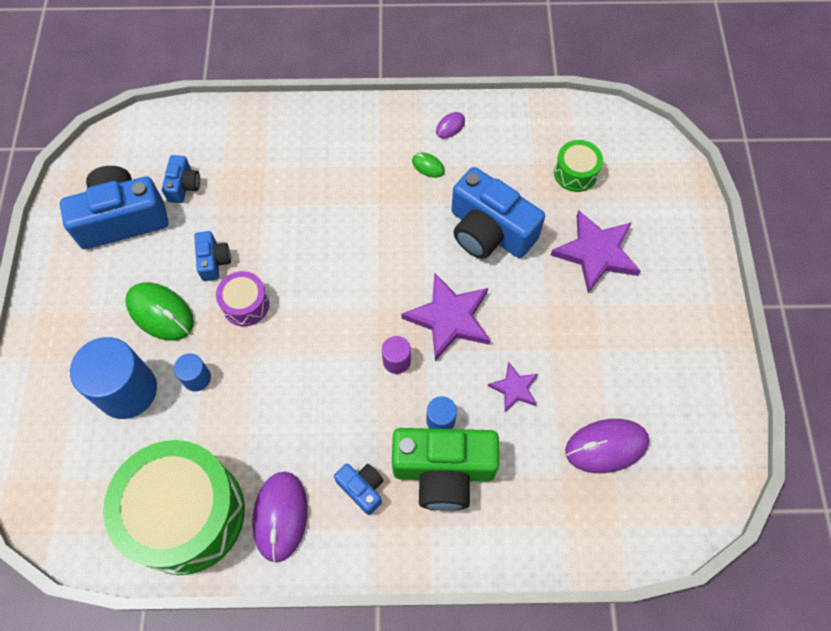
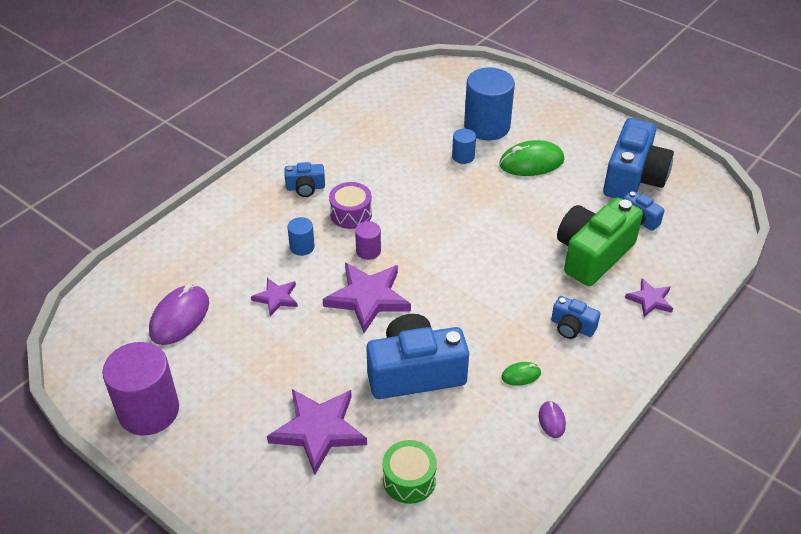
camera: 130 degrees right, 20 degrees down
green drum [103,440,245,575] -> none
blue camera [194,231,231,281] -> blue camera moved to [551,296,600,339]
purple drum [216,271,269,326] -> purple drum moved to [329,182,372,229]
purple mouse [252,472,308,562] -> none
green camera [392,428,499,511] -> green camera moved to [557,197,643,286]
none -> purple cylinder [102,342,179,435]
none -> purple star [625,278,673,317]

